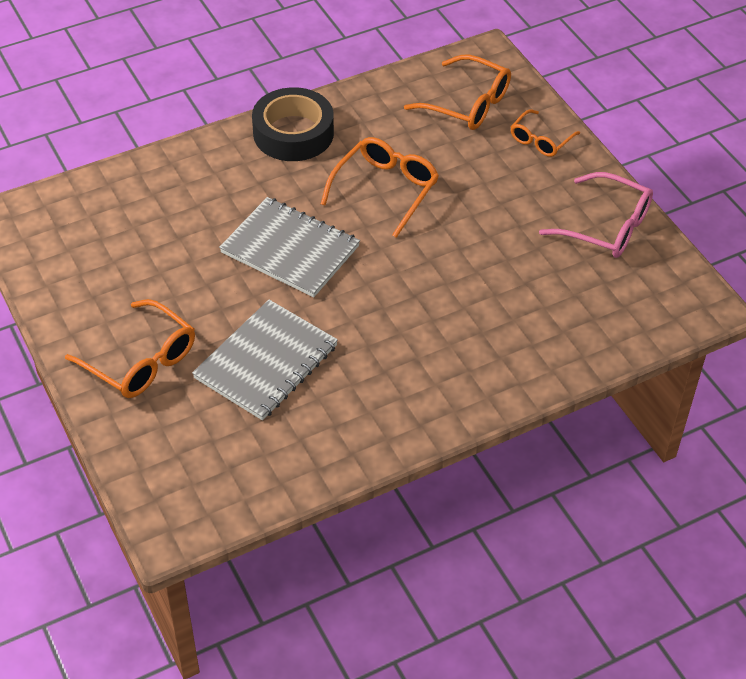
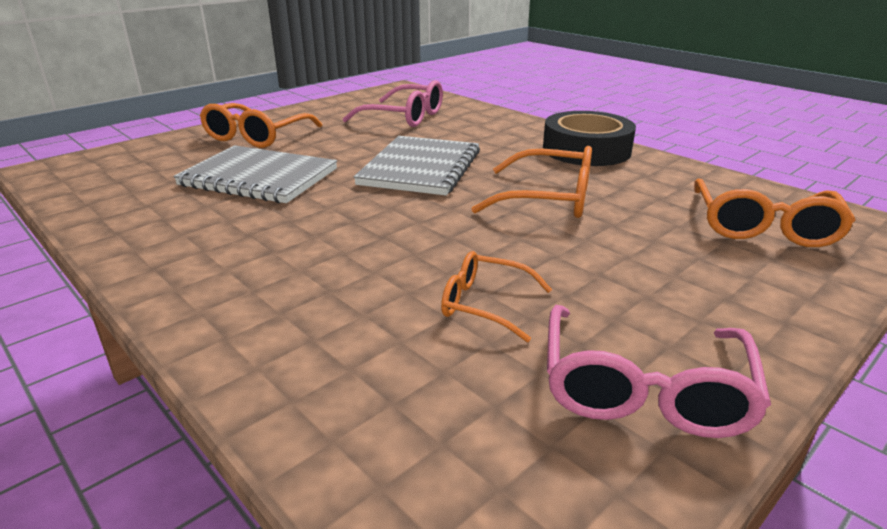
camera: 75 degrees right, 20 degrees down
orange glasses [511,109,580,157] -> orange glasses moved to [441,251,552,342]
none -> pink glasses [343,80,443,127]

